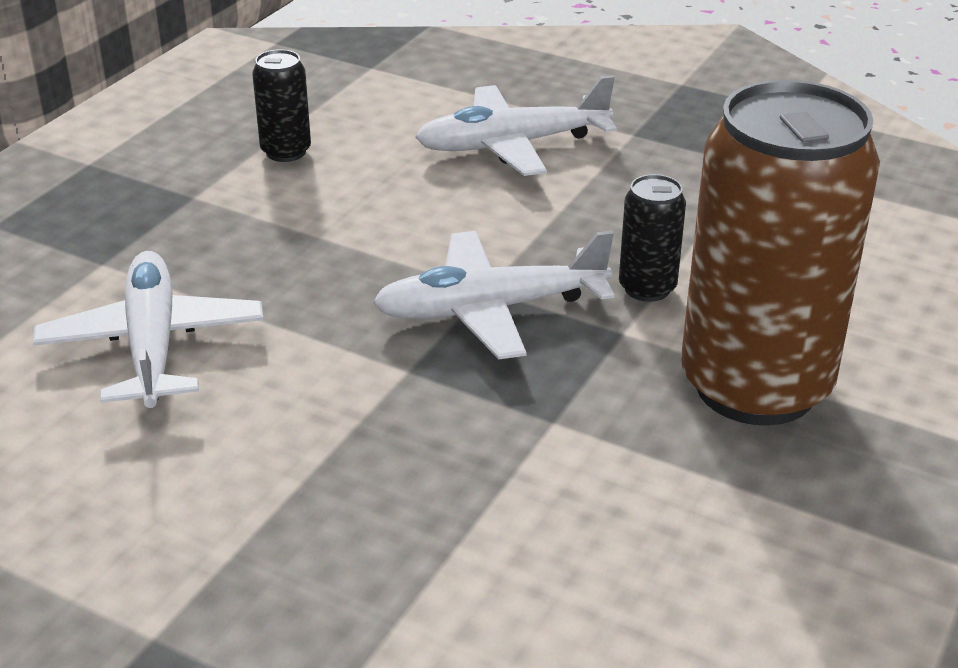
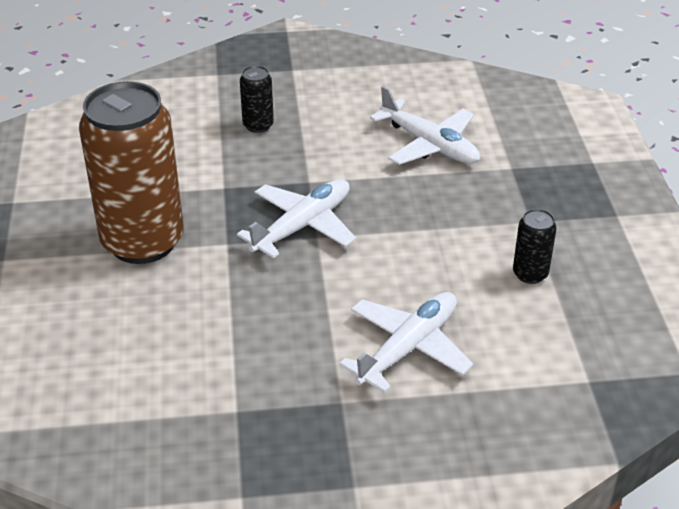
camera: 145 degrees right, 5 degrees up
black can [619,174,686,302] -> black can moved to [240,65,274,133]

